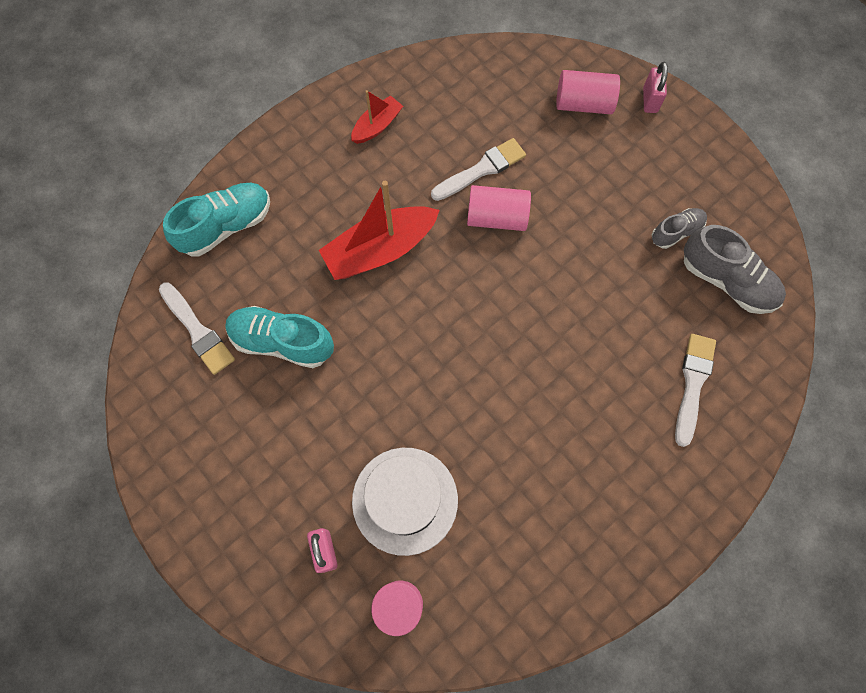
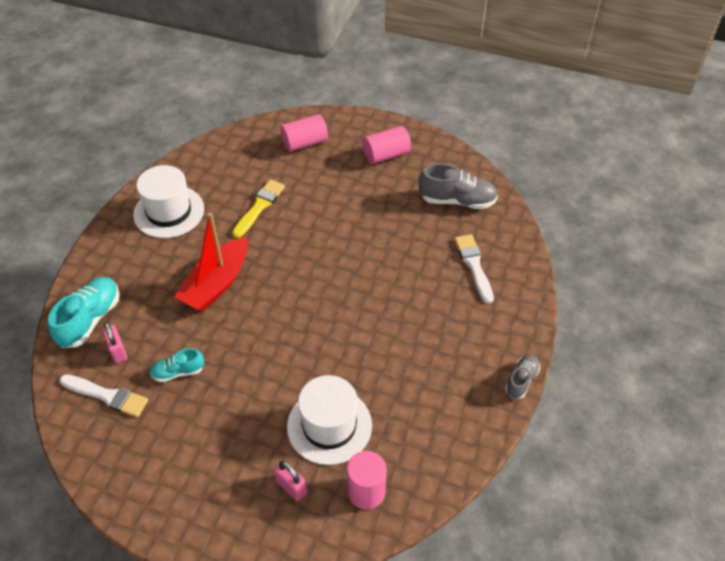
camera: 30 degrees left, 20 degrees down
turquoise shoe [225,306,334,368] -> turquoise shoe [149,348,204,383], size x0.59
red boat [351,90,403,144] -> white hat [133,165,204,238]
white brush [431,138,526,201] -> yellow brush [232,179,285,238]
pink cylinder [467,185,531,231] -> pink cylinder moved to [363,126,411,164]
pink padlock [643,62,668,113] -> pink padlock moved to [102,322,127,364]
grey shoe [652,208,707,249] -> grey shoe moved to [505,354,540,399]

